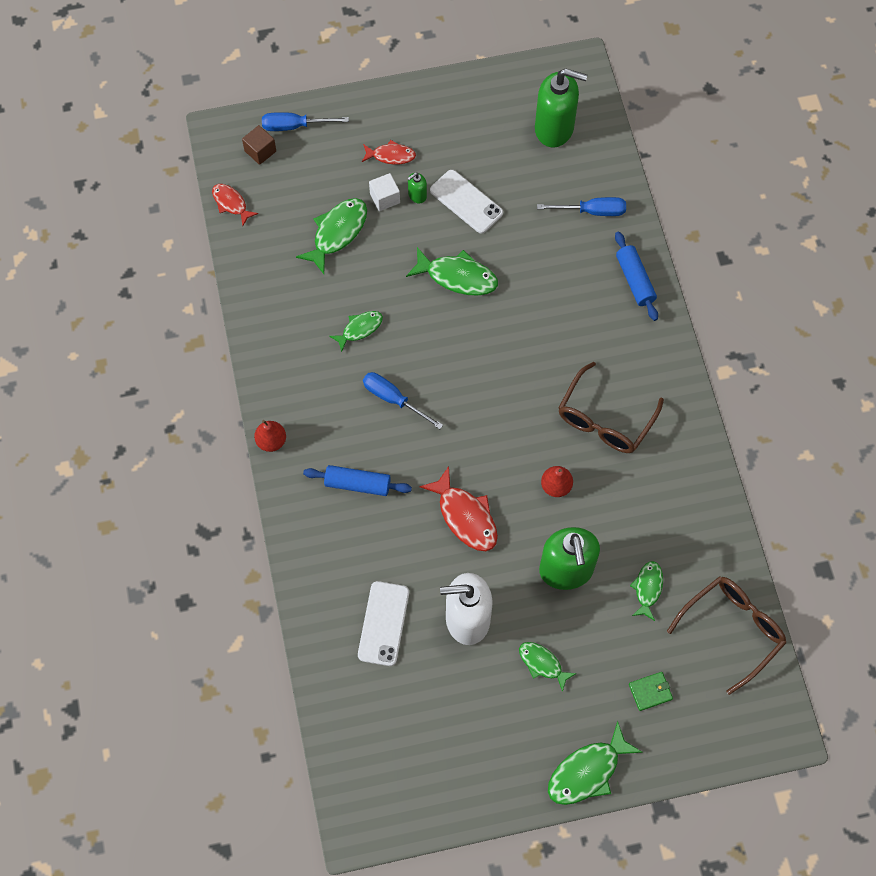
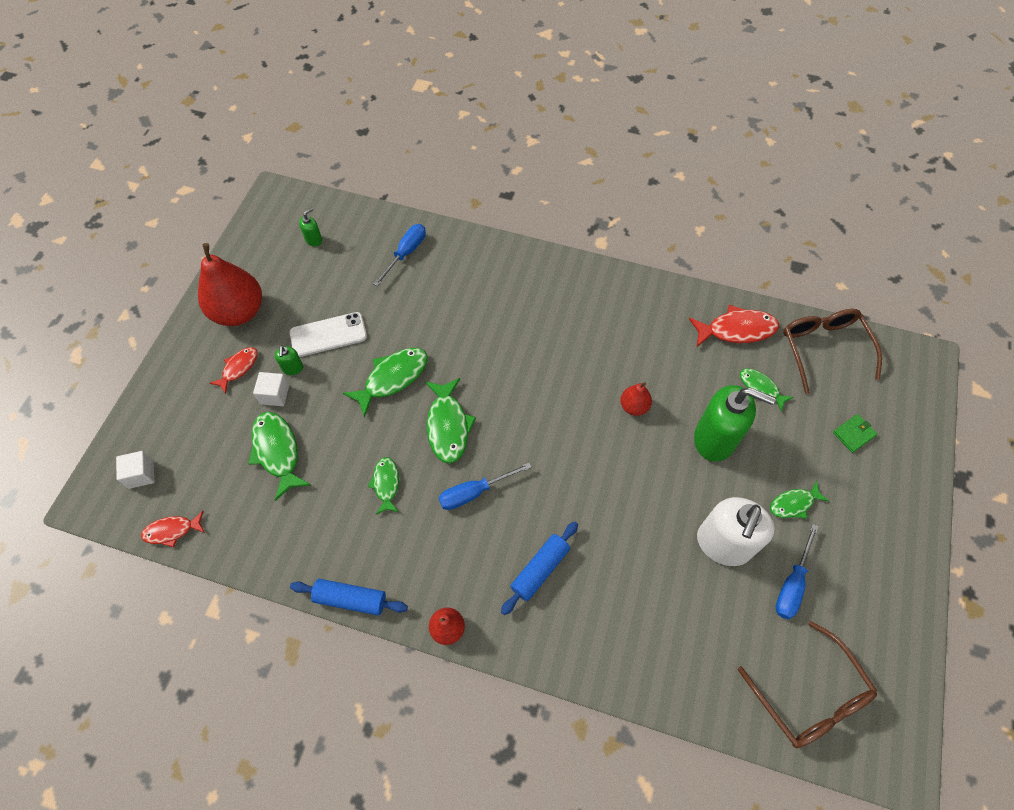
camera: 60 degrees left, 5 degrees down
brown cube [242,125,276,165] -> white cube [116,451,154,489]
blue screwdriver [262,112,349,131] -> blue screwdriver moved to [776,524,818,620]
white phone [358,581,409,666] -> none
red fish [419,466,498,551] -> red fish moved to [689,305,779,347]
green soap dispenser [535,68,587,148] -> green soap dispenser [299,208,322,246], size x0.43
green fish [548,721,643,805] -> green fish moved to [425,378,476,463]
brown glasses [559,362,664,453] -> brown glasses moved to [737,621,877,748]
blue rolling pin [615,232,658,321] -> blue rolling pin moved to [290,579,408,616]
green wallet [629,672,673,711] -> green wallet turned 45 degrees clockwise [833,414,877,453]
none -> red pear [198,243,262,326]

